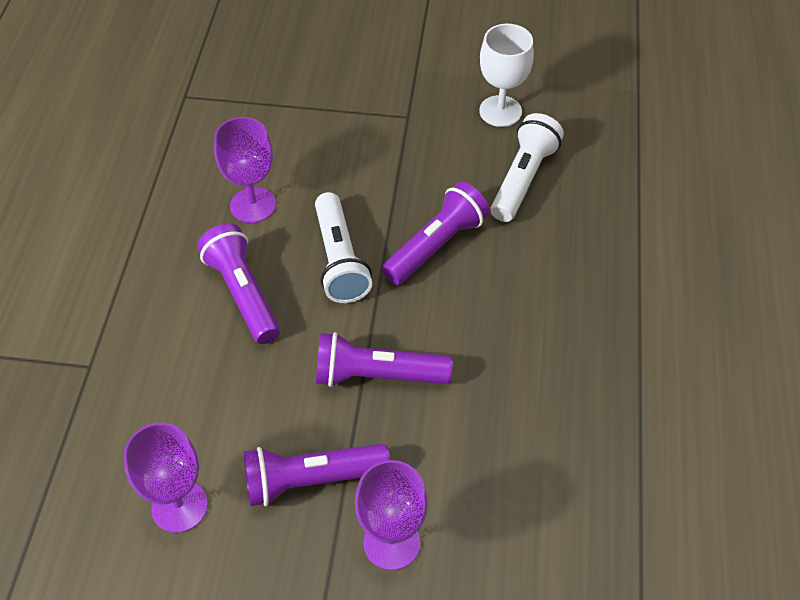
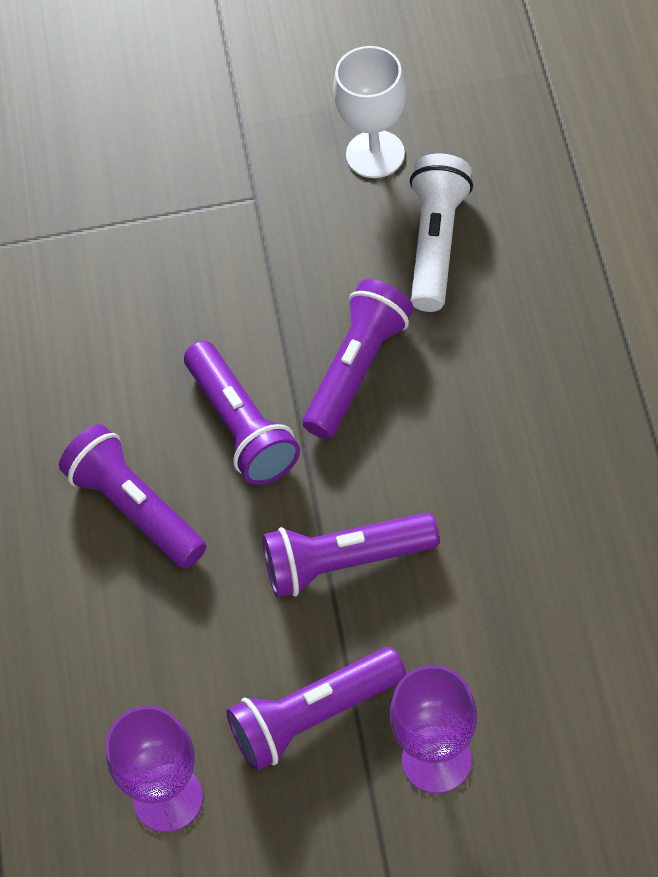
camera: 10 degrees left, 5 degrees up
purple goblet [214,117,276,223] -> none
white flashlight [315,192,372,303] -> purple flashlight [184,341,300,485]

